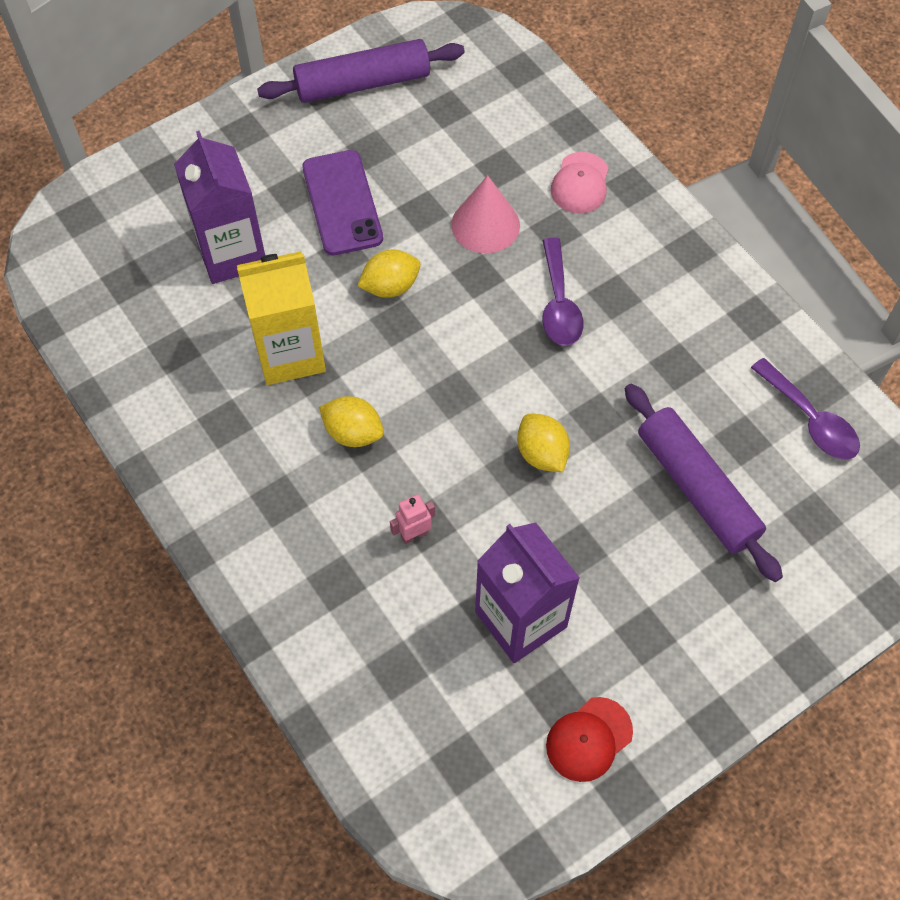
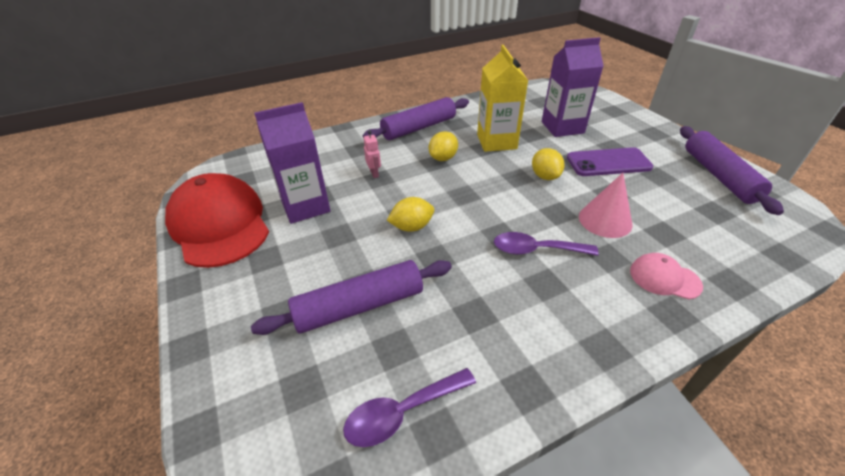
camera: 100 degrees right, 20 degrees down
red cap [546,697,633,782] -> red cap [165,173,269,268], size x2.20
none -> purple rolling pin [363,97,469,140]

